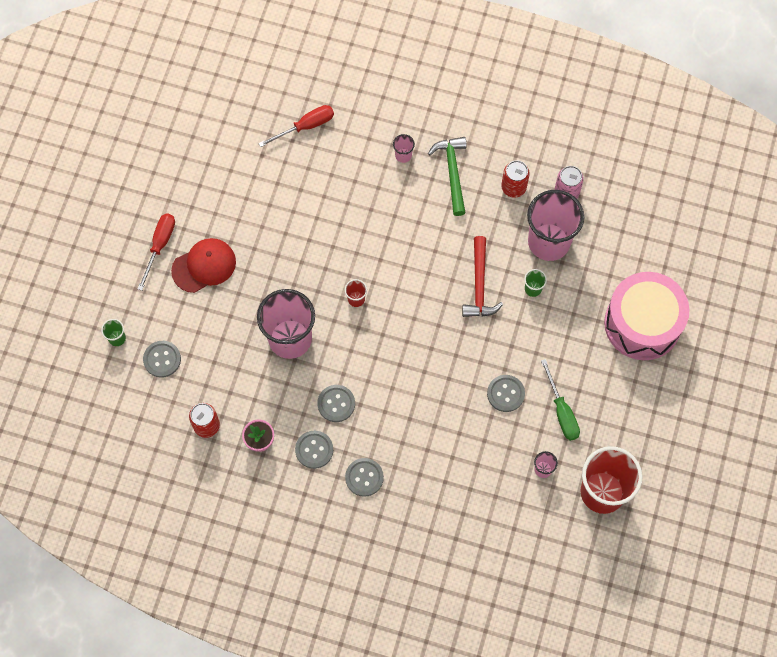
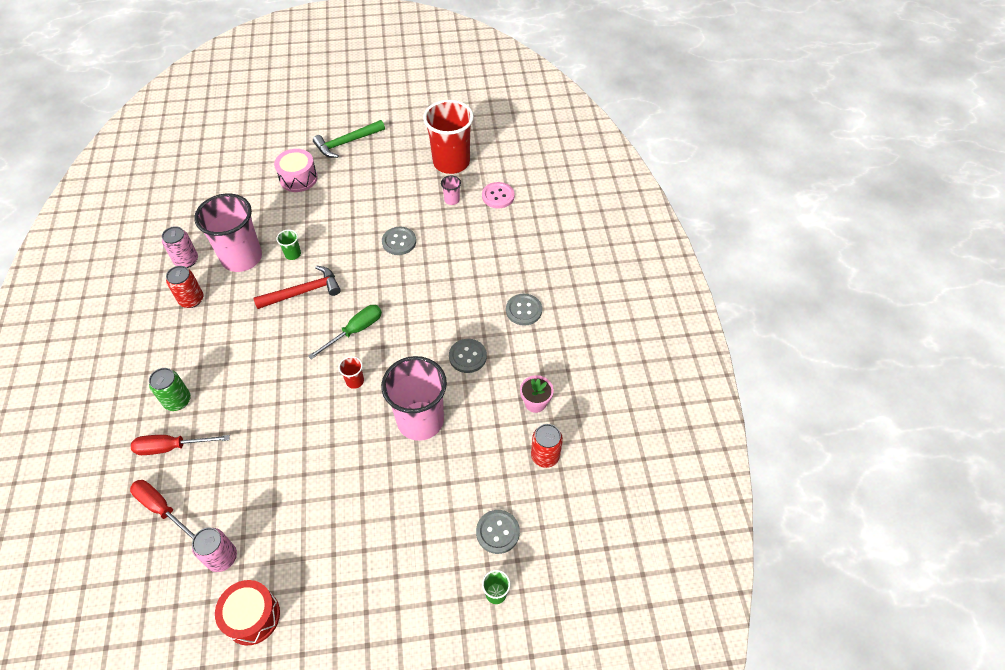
camera: 115 degrees left, 15 degrees down
red screwdriver [137,213,175,291] -> red screwdriver moved to [131,435,230,455]
red cap [171,238,236,293] -> none
grey button [295,431,333,469] -> none
pink cup [393,134,415,163] -> green can [149,368,191,411]
green hammer [428,137,467,216] -> green hammer moved to [313,120,385,158]
green screwdriver [541,359,580,441] -> green screwdriver moved to [308,305,382,359]
pink drum [604,272,689,360] -> pink drum [274,149,318,192], size x0.57
none -> pink can [192,528,237,572]
none -> red drum [215,580,280,645]
none -> pink button [482,182,515,209]

